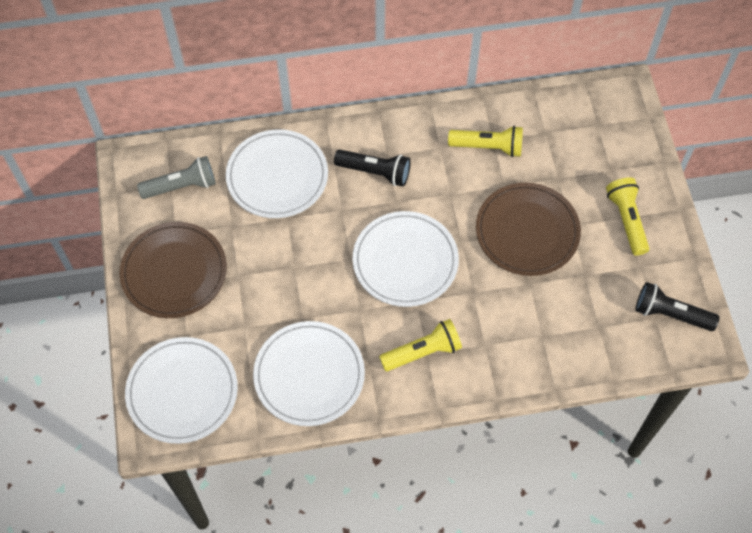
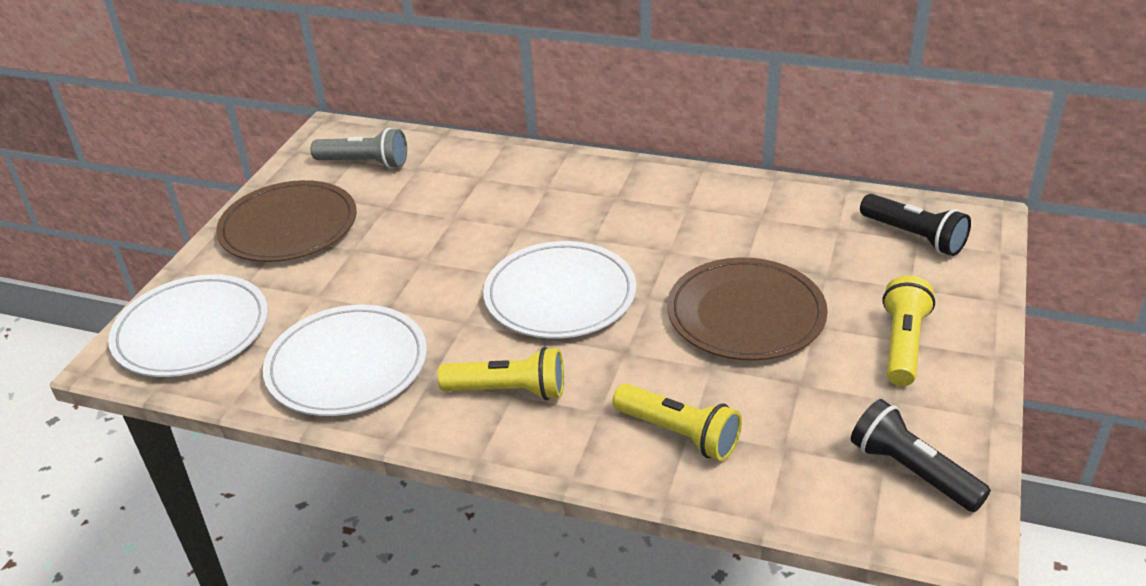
camera: 30 degrees right, 25 degrees down
white plate [226,129,328,218] -> none
black flashlight [334,149,411,187] -> black flashlight moved to [860,194,971,256]
yellow flashlight [448,126,523,157] -> yellow flashlight moved to [612,384,742,461]

